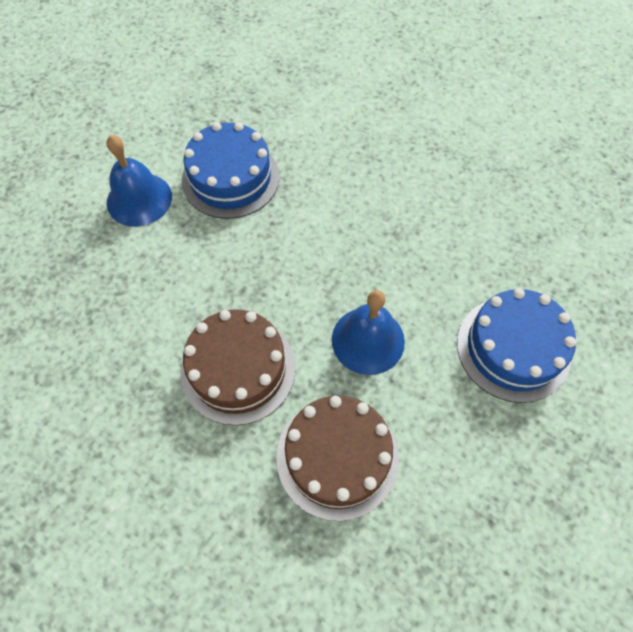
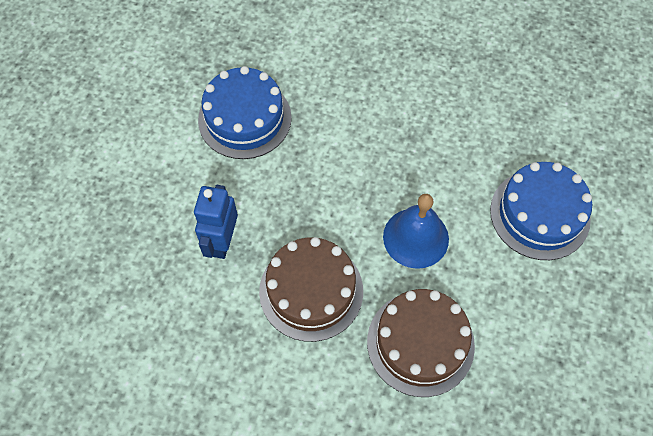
camera: 15 degrees left, 0 degrees up
blue bell [107,135,172,227] -> none
none -> blue robot [194,185,238,259]

